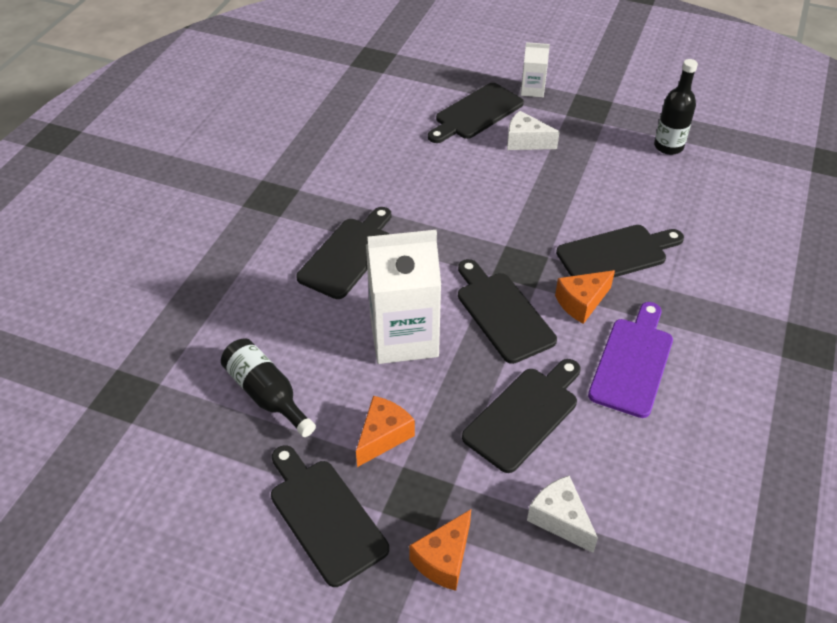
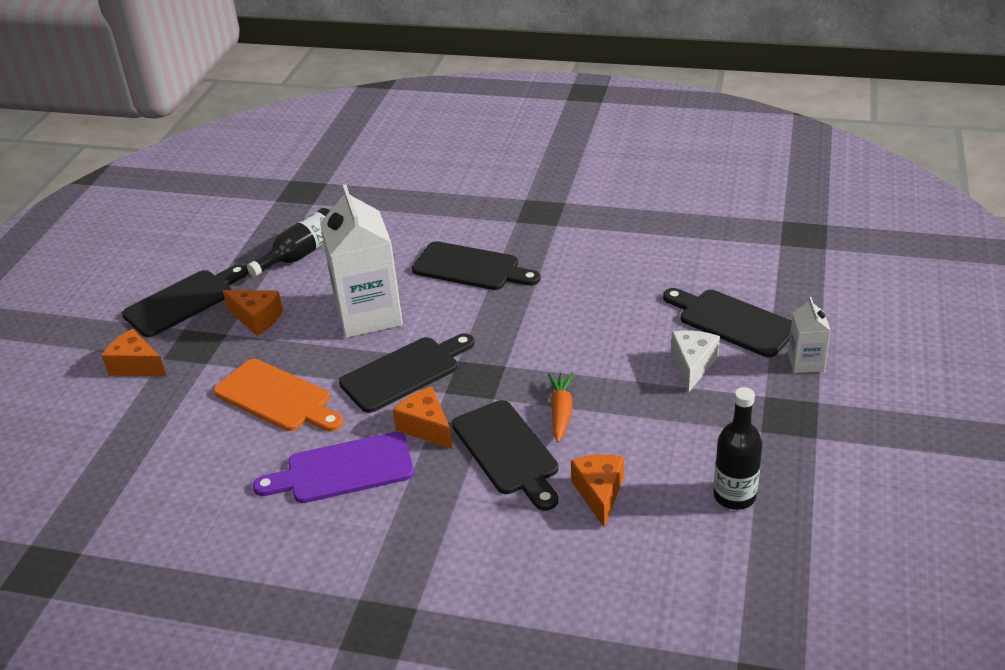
camera: 85 degrees right, 10 degrees down
black cutting board [462,359,581,473] -> orange cutting board [214,359,343,431]
white cheese [527,475,598,553] -> none
purple cutting board [588,302,673,418] -> purple cutting board turned 150 degrees clockwise [253,432,414,503]
none -> orange carrot [548,373,574,443]
none -> orange cheese [571,454,624,528]

